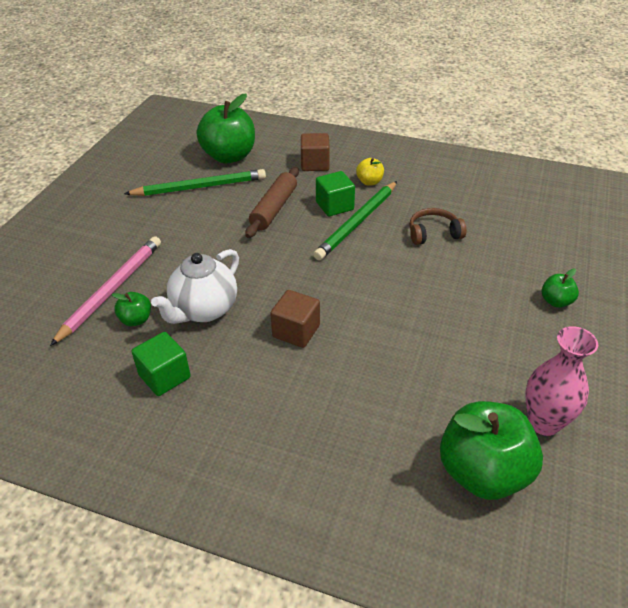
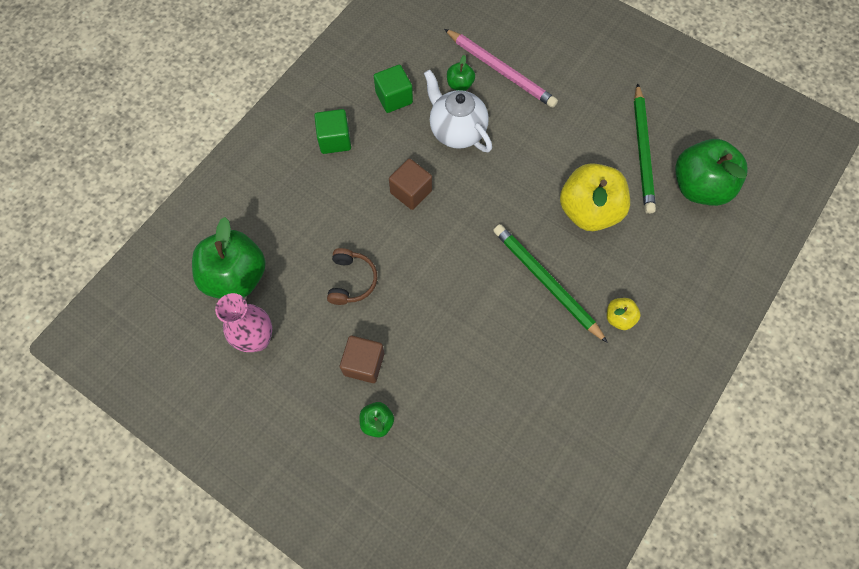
camera: 105 degrees right, 25 degrees up
brown rolling pin [245,167,299,238] -> yellow apple [560,163,630,231]
brown cube [301,133,330,171] -> brown cube moved to [340,336,384,383]
green cube [316,171,355,217] -> green cube moved to [314,109,351,154]
brown headphones [409,208,466,245] -> brown headphones moved to [327,248,377,305]

